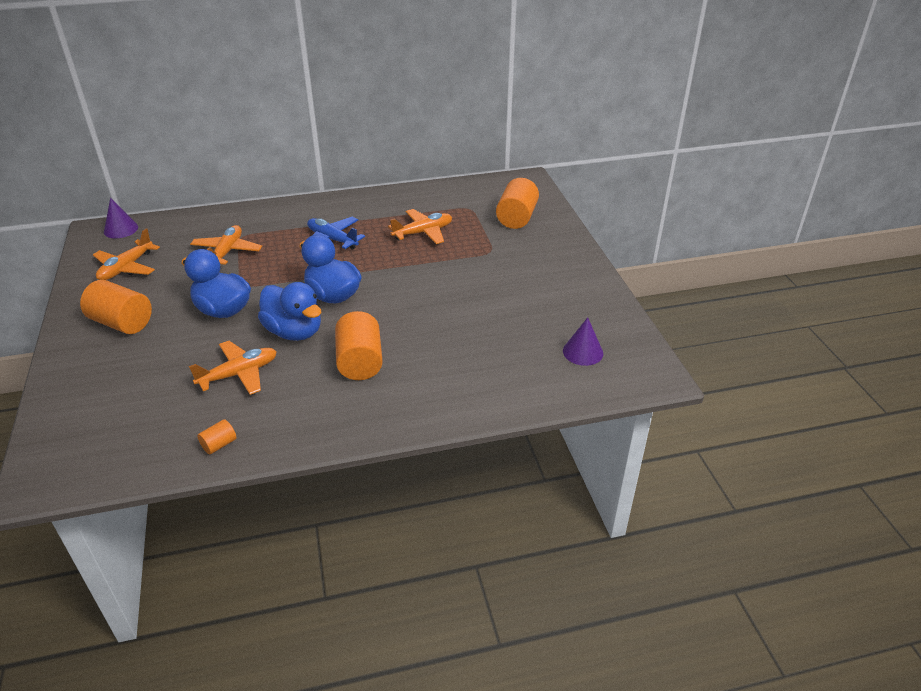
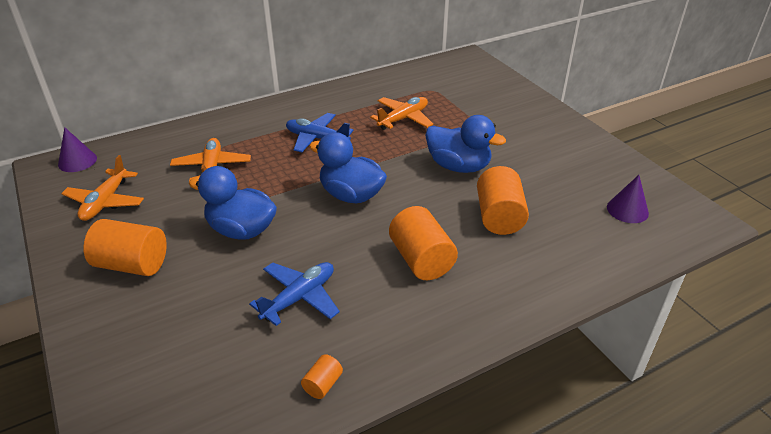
camera: 15 degrees left, 0 degrees up
orange plane [189,341,277,395] -> blue plane [249,262,340,326]
blue duck [258,282,321,341] -> blue duck moved to [425,115,506,173]
orange cylinder [496,178,539,229] -> orange cylinder moved to [477,166,529,235]

